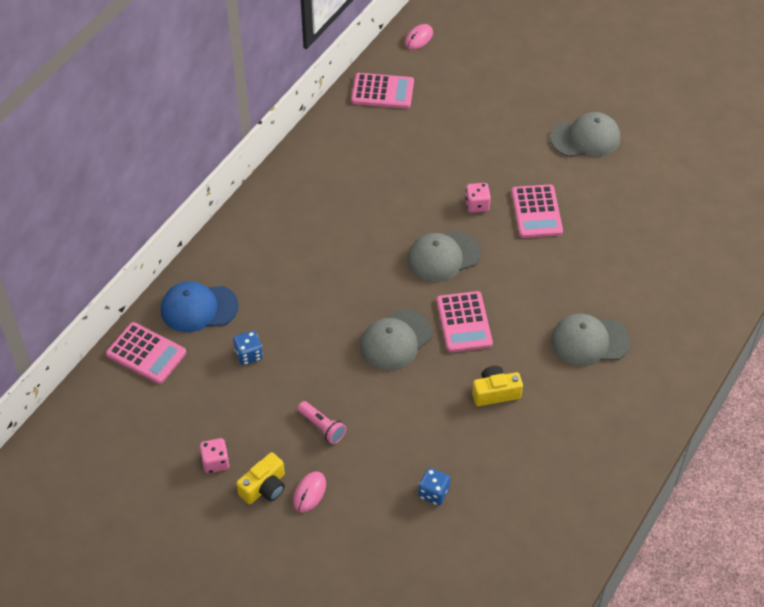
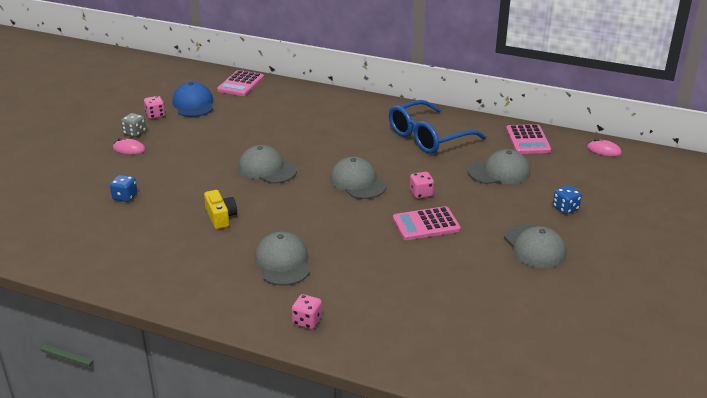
camera: 80 degrees right, 20 degrees down
blue cap [161,281,239,332] -> blue cap moved to [173,82,213,117]
blue dice [233,331,263,365] -> blue dice moved to [553,185,582,214]
yellow camera [236,452,285,504] -> grey dice [121,113,146,137]
pink flashlight [298,401,346,444] -> none
pink calculator [437,291,493,352] -> none
none -> pink dice [292,294,322,329]
none -> blue glasses [389,100,486,154]
none -> grey cap [468,149,530,184]

